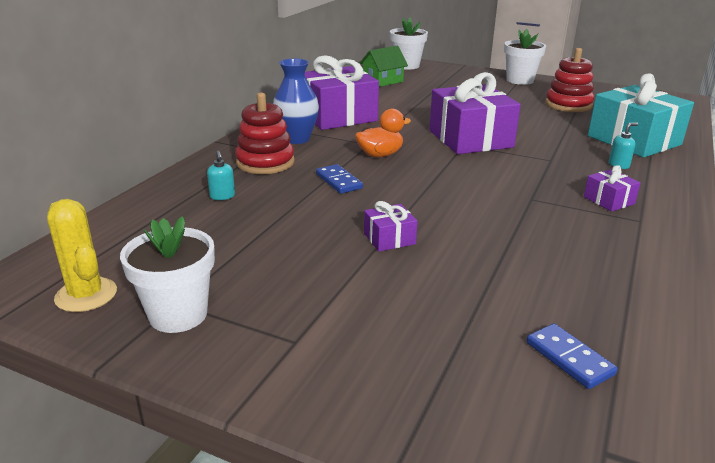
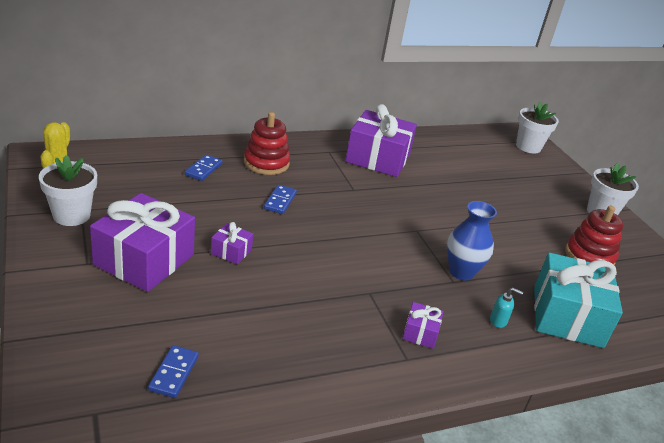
camera: 40 degrees right, 5 degrees up
turquoise soap dispenser [207,151,235,200] -> blue domino [185,154,223,181]
blue vase [273,59,319,144] -> blue vase moved to [447,201,497,280]
orange duck [355,109,411,157] -> none
green house [359,46,408,87] -> none
purple gift [429,72,521,154] -> purple gift moved to [90,193,195,292]

